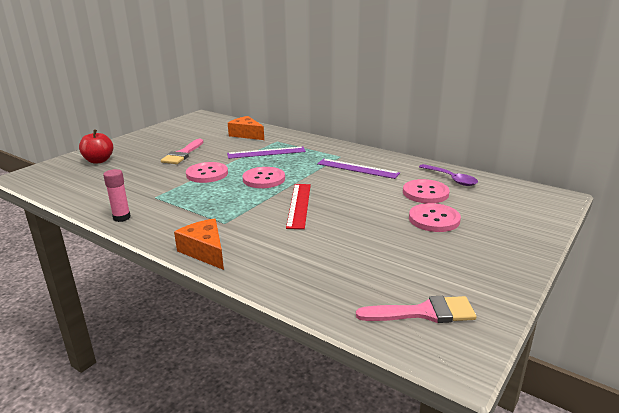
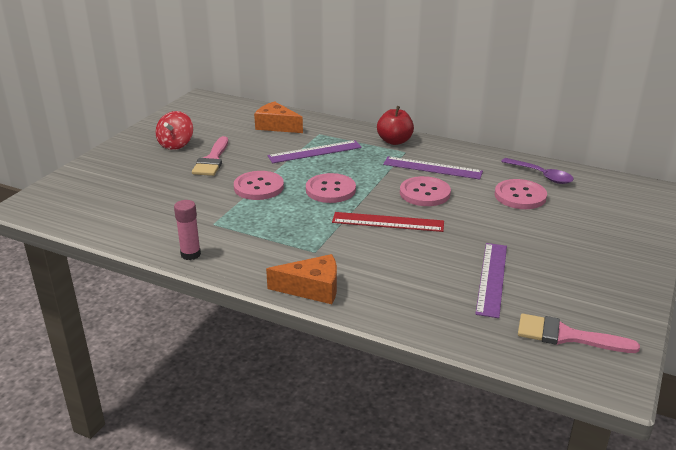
camera: 10 degrees left, 5 degrees up
red apple [79,129,113,164] -> red apple moved to [377,106,414,145]
orange cheese [174,219,224,270] -> orange cheese turned 135 degrees clockwise [266,254,337,304]
red ruler [286,184,311,229] -> red ruler turned 75 degrees counterclockwise [332,212,444,232]
pink brush [356,296,476,323] -> pink brush turned 150 degrees counterclockwise [518,314,640,353]
pink button [409,203,461,232] -> pink button moved to [400,176,451,206]
none -> red spinning top [156,111,193,150]
none -> purple ruler [475,243,507,318]

